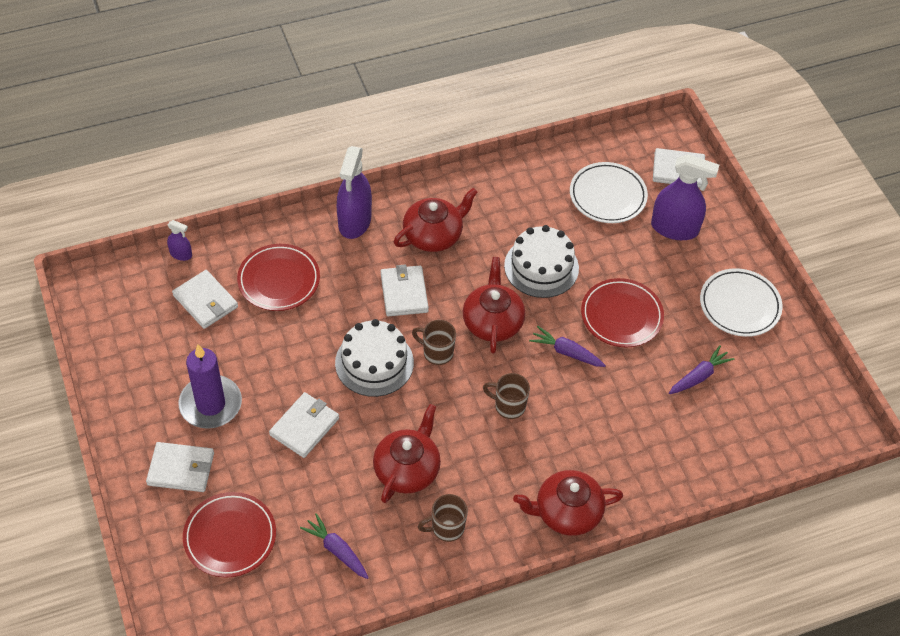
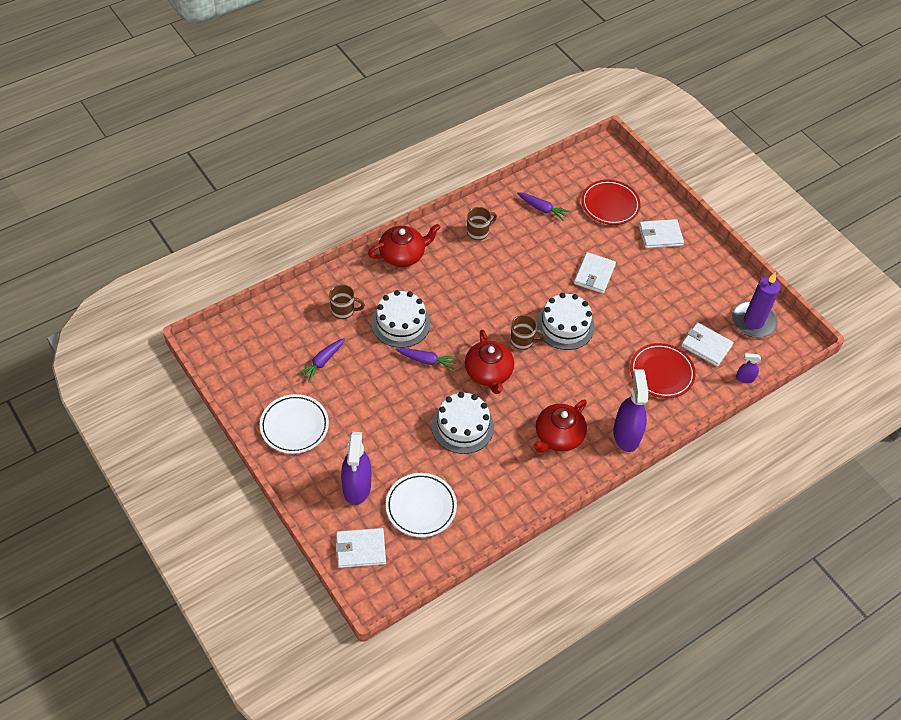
camera: 165 degrees right, 0 degrees up
purple candle [178,344,242,429] -> purple candle moved to [732,272,780,338]
red teapot [373,404,441,503] -> none
white wallet [381,265,429,316] -> none
brown mug [483,373,530,419] -> brown mug moved to [329,284,365,319]
red plate [581,278,664,347] -> none
purple spray bottle [651,154,719,240] -> purple spray bottle turned 90 degrees counterclockwise [341,432,371,505]
none -> white cake [371,290,430,348]

